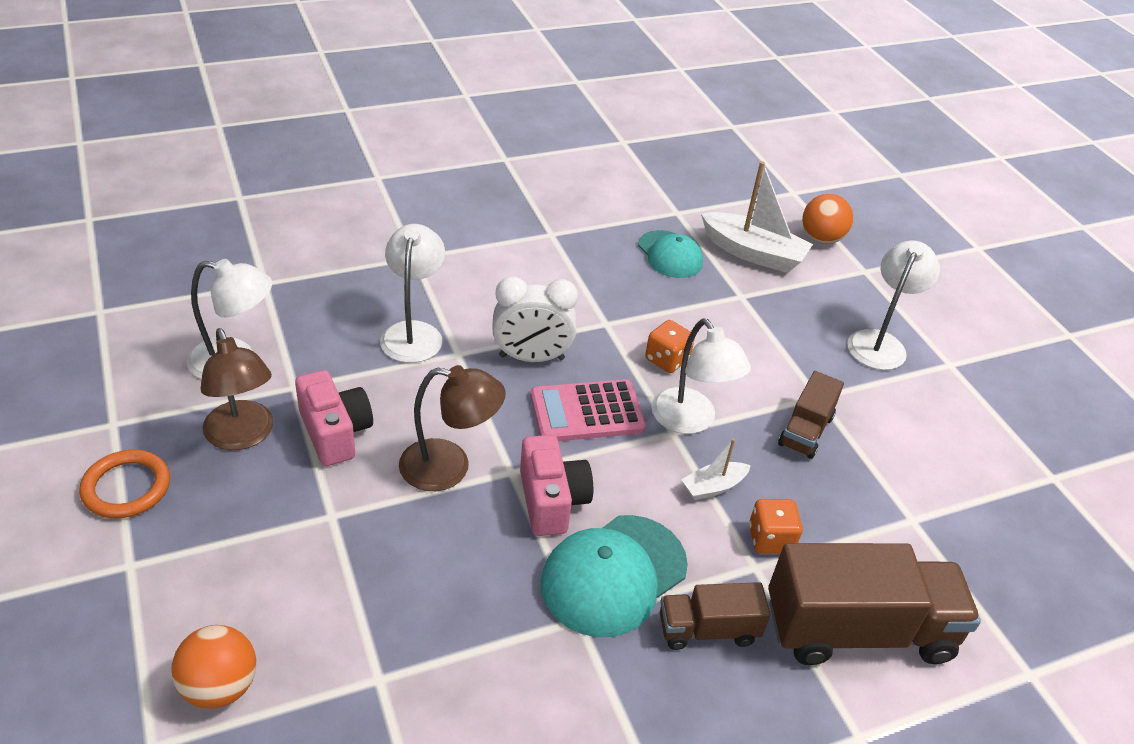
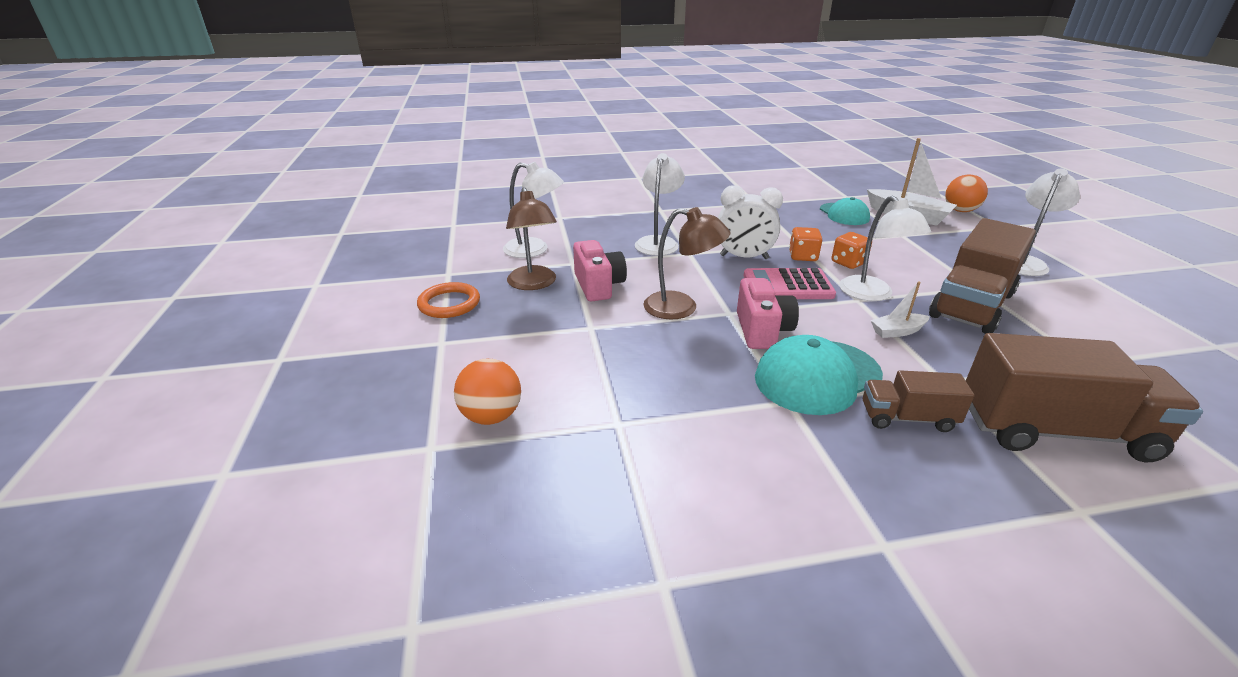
camera: 15 degrees right, 10 degrees down
orange dice [749,499,803,554] -> orange dice moved to [789,227,822,261]
brown truck [778,371,844,459] -> brown truck [929,218,1036,334], size x1.89

